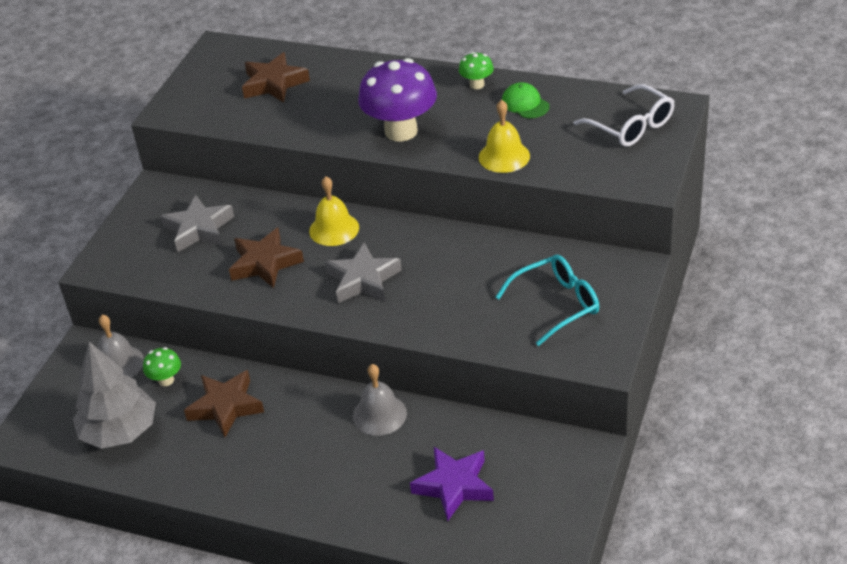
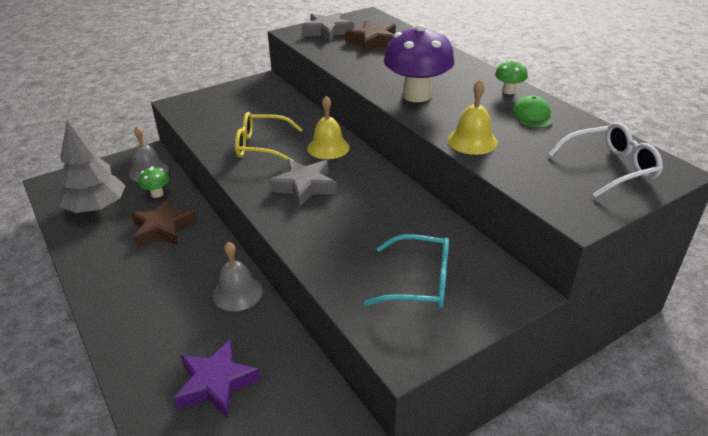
camera: 35 degrees right, 5 degrees down
grey star [160,195,234,253] -> grey star moved to [302,12,354,42]
brown star [229,228,304,288] -> yellow glasses [235,112,303,161]
white glasses [573,85,674,147] -> white glasses turned 105 degrees counterclockwise [549,122,663,198]

